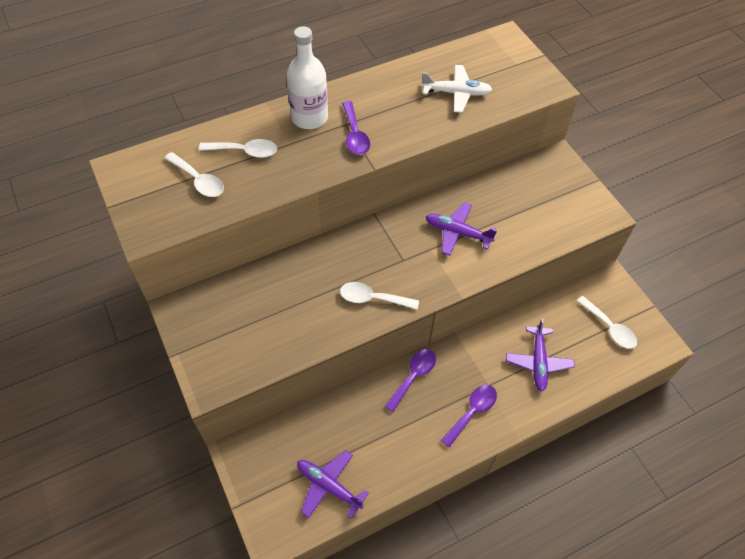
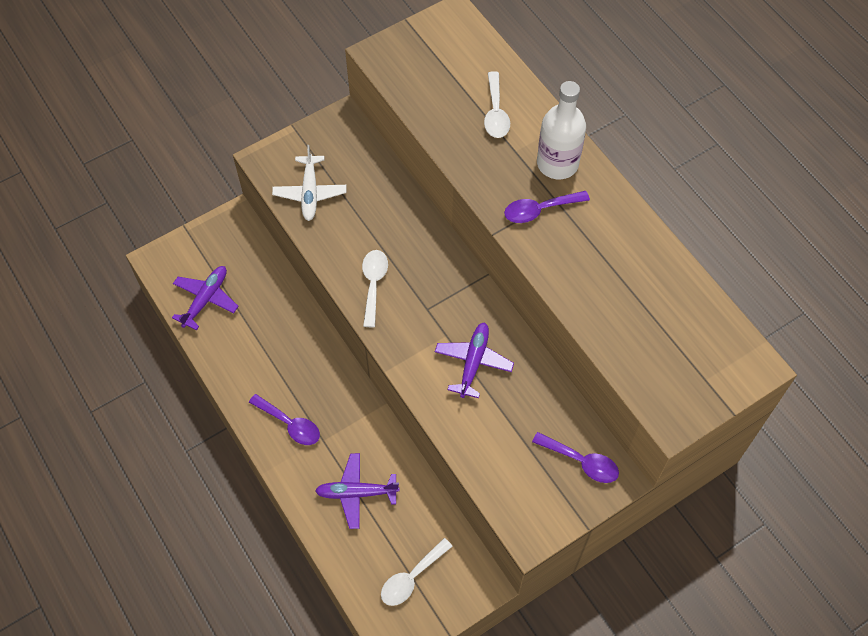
camera: 85 degrees right, 5 degrees up
white spoon [164,152,224,197] -> none
purple spoon [385,349,436,412] -> purple spoon moved to [532,432,619,483]
white plane [421,65,493,113] -> white plane moved to [272,145,346,221]

